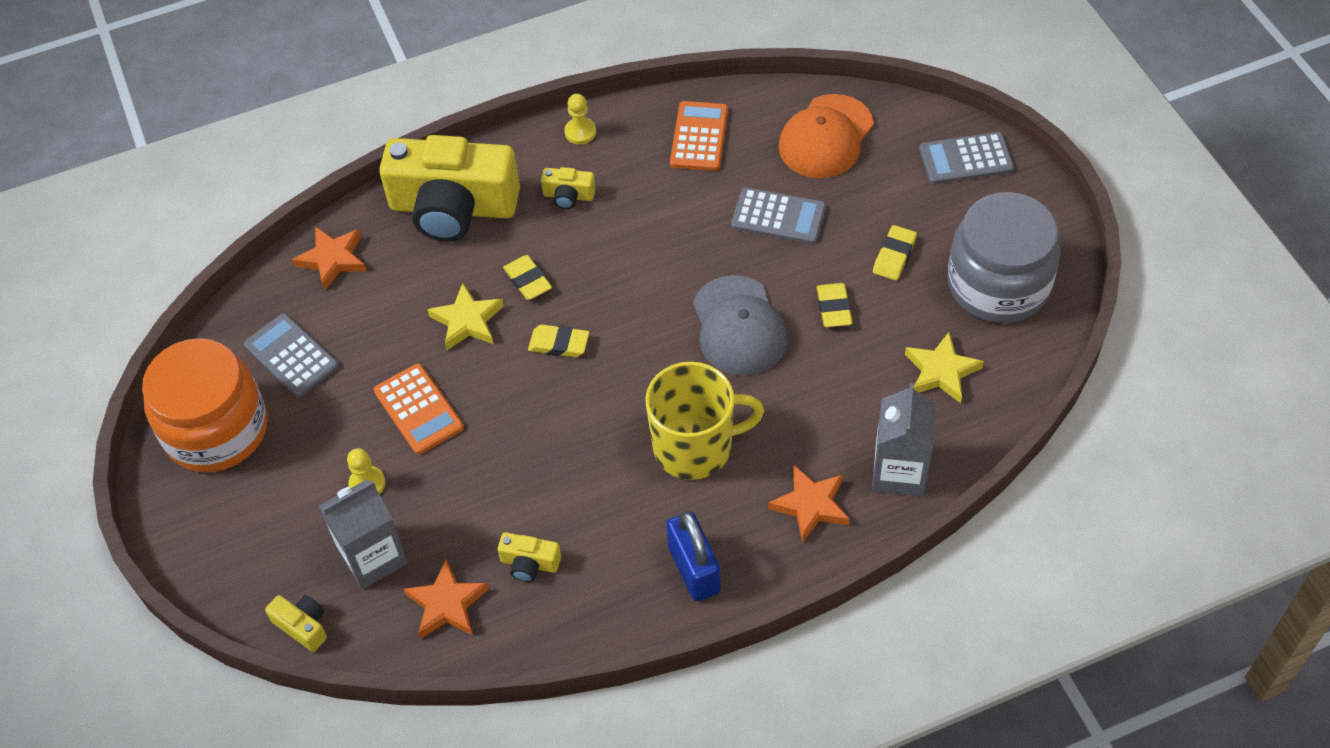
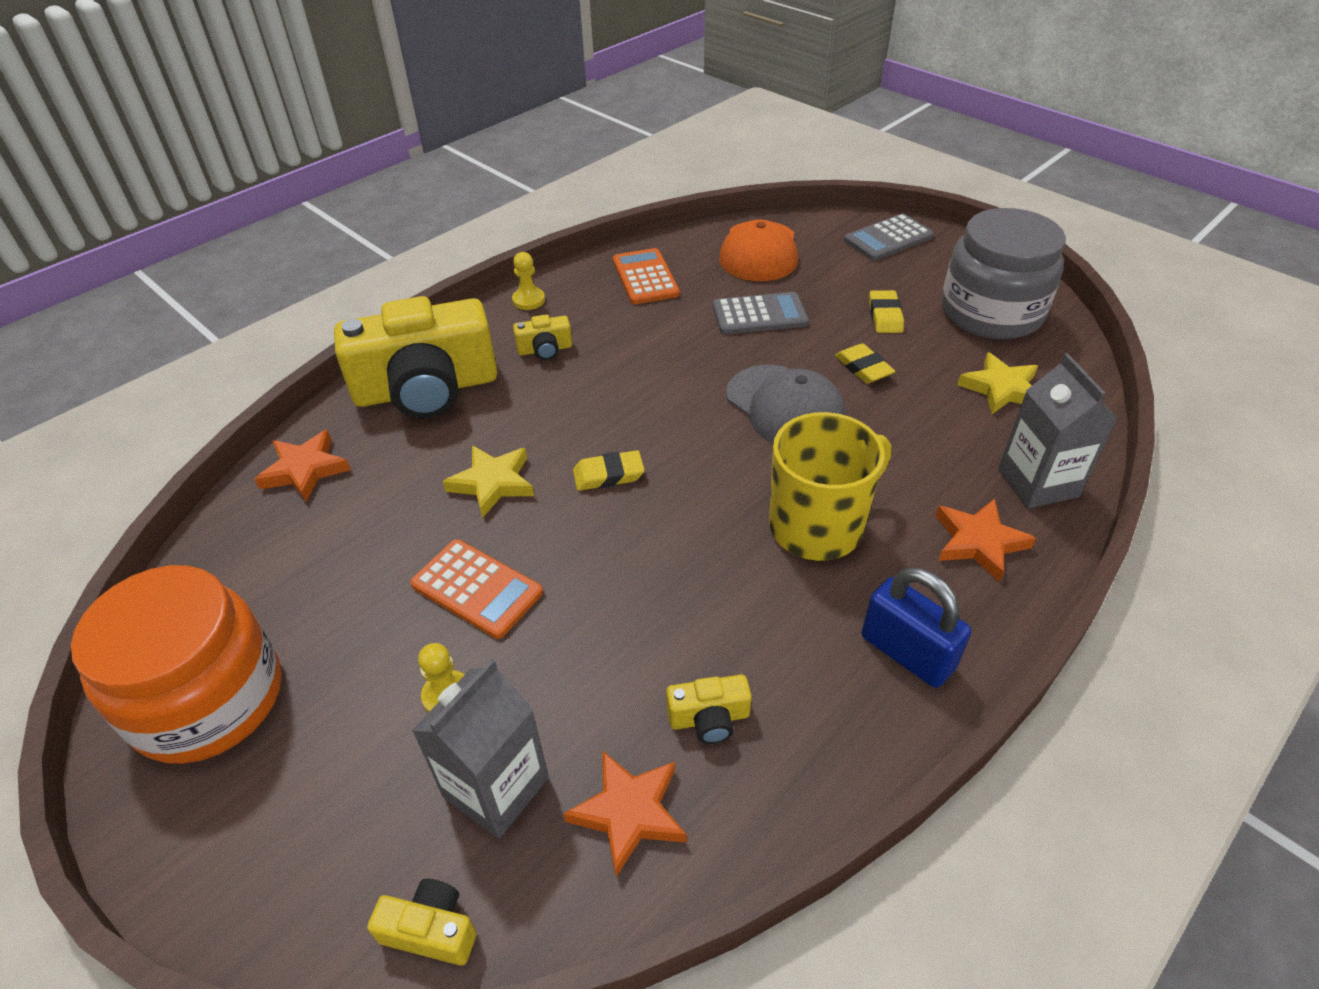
camera: 25 degrees left, 10 degrees down
grey calculator [244,313,339,398] -> none
yellow eraser [503,255,552,300] -> none

